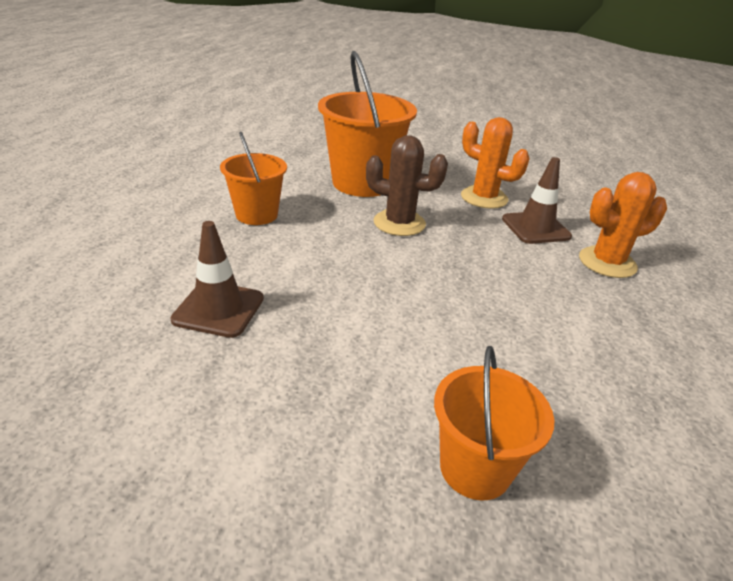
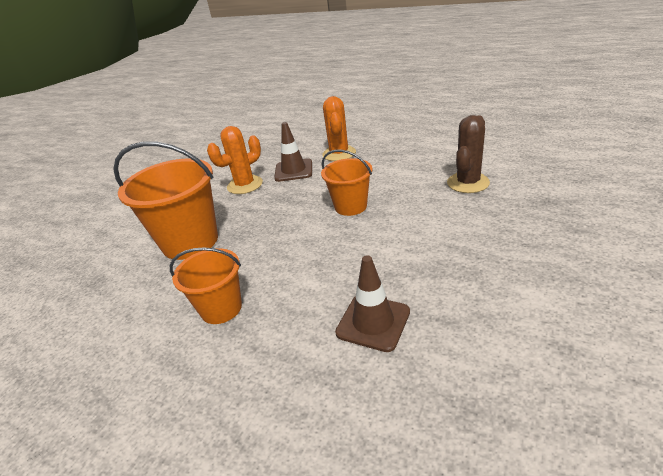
camera: 70 degrees left, 0 degrees up
brown cactus [366,135,448,236] -> brown cactus moved to [447,115,490,193]
orange bucket [434,346,554,500] -> orange bucket moved to [321,149,372,216]

